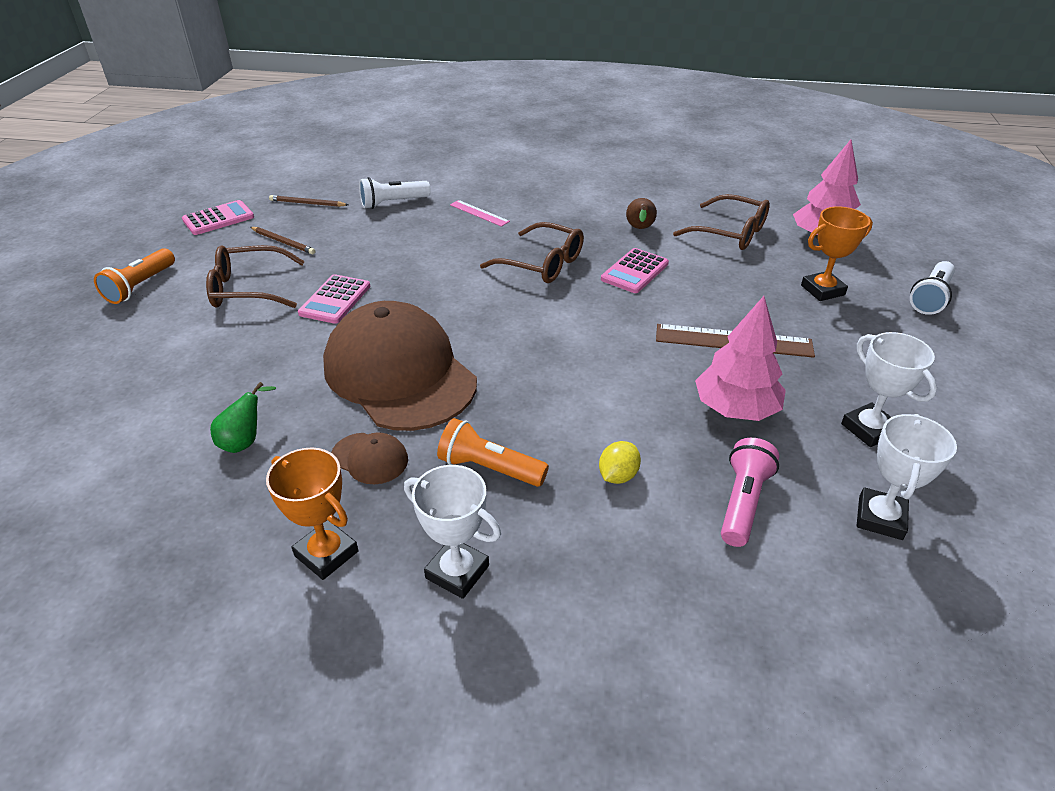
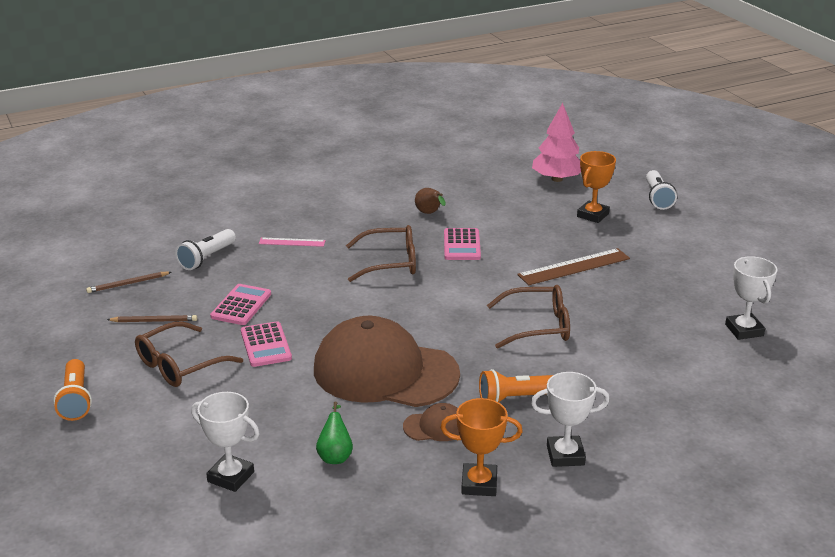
camera: 35 degrees left, 10 degrees down
pink calculator [182,200,254,235] -> pink calculator moved to [210,284,271,325]
yellow lemon [599,441,641,484] -> none
brown glasses [673,194,770,250] -> brown glasses moved to [487,285,570,349]
pink tree [695,296,786,421] -> none
pink flashlight [721,438,779,547] -> none
white trophy [841,332,937,447] -> white trophy moved to [191,392,260,492]

